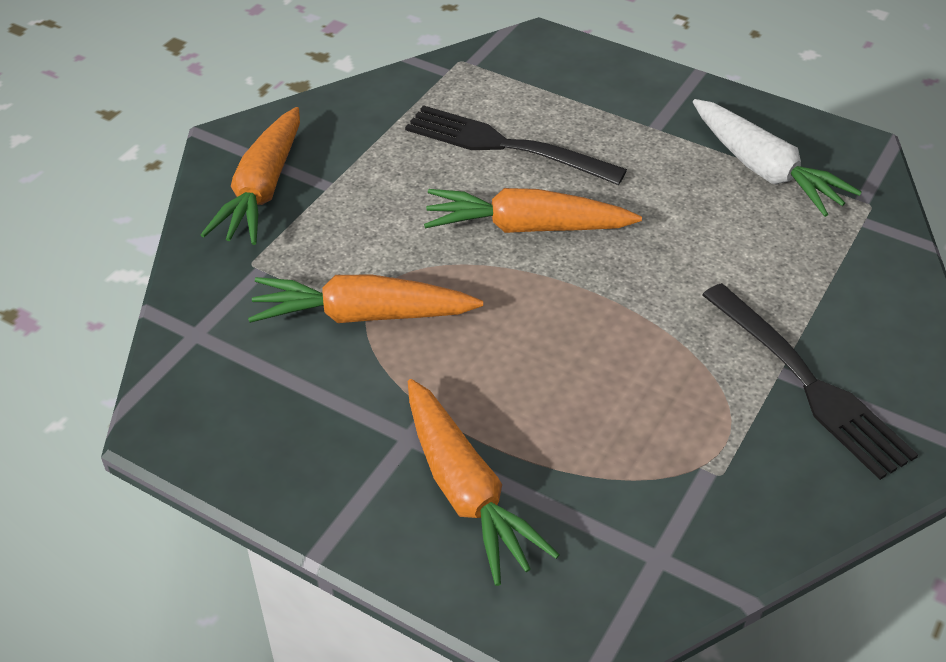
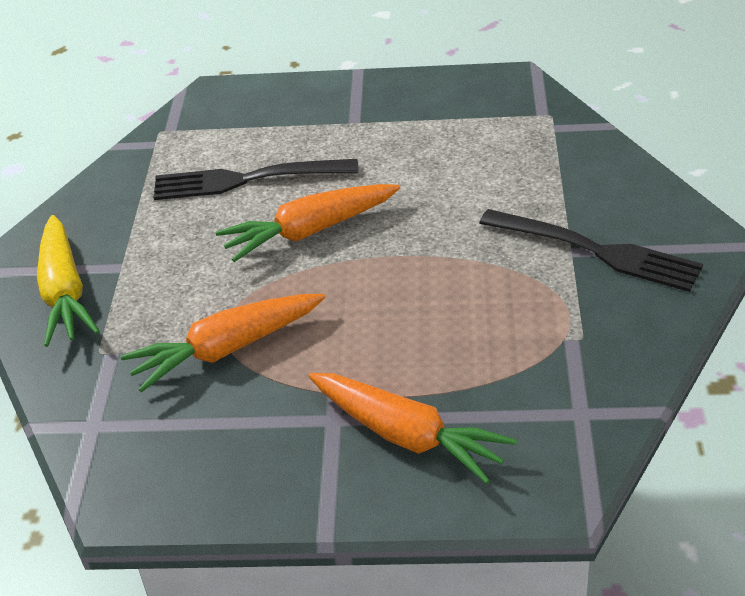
camera: 25 degrees left, 5 degrees down
orange carrot [201,107,300,245] -> yellow carrot [37,215,100,347]
white carrot [693,99,862,217] -> none

